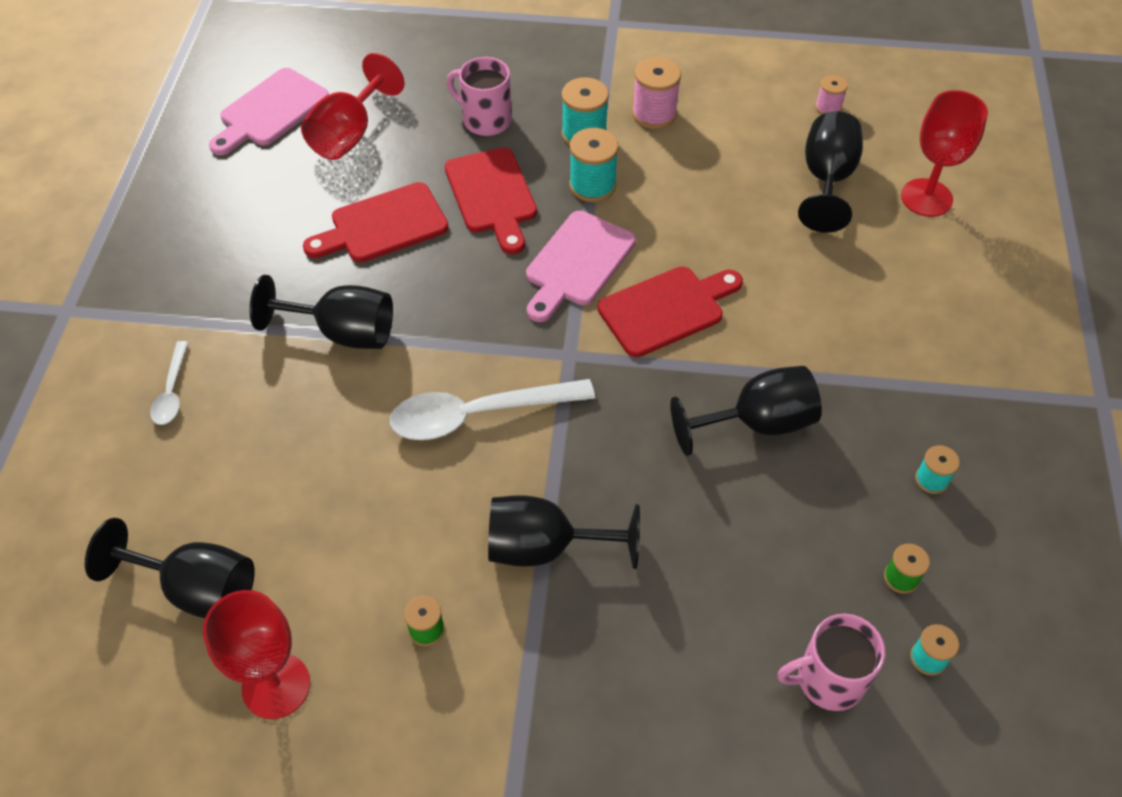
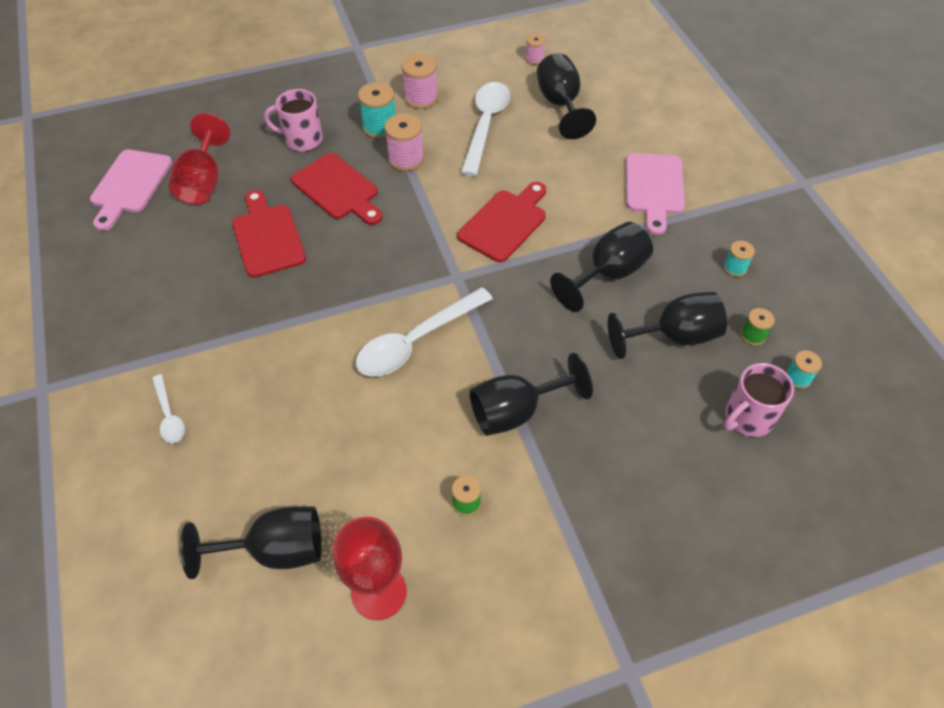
camera: 25 degrees left, 0 degrees up
black goblet [250,275,393,349] -> black goblet moved to [608,292,727,359]
red cutting board [303,182,449,262] -> red cutting board turned 120 degrees clockwise [232,190,306,278]
pink cutting board [526,211,636,322] -> pink cutting board moved to [626,153,685,235]
turquoise spool [569,128,618,202] -> pink spool [384,113,424,171]
red goblet [901,90,988,217] -> none
none -> white spoon [461,82,511,176]

